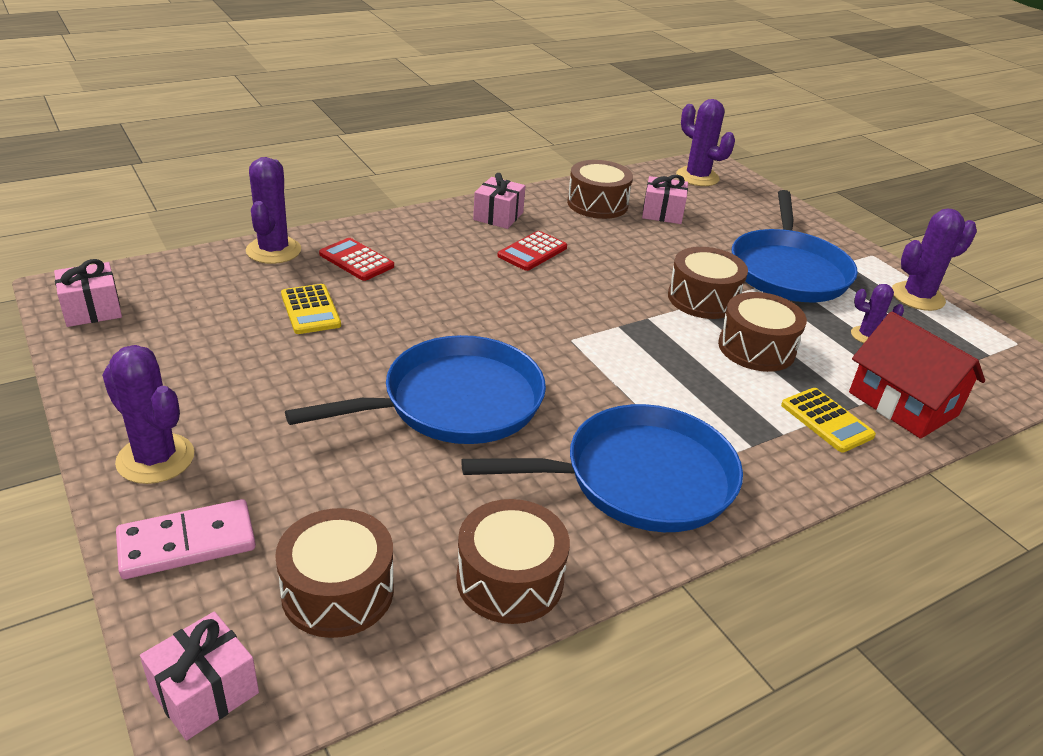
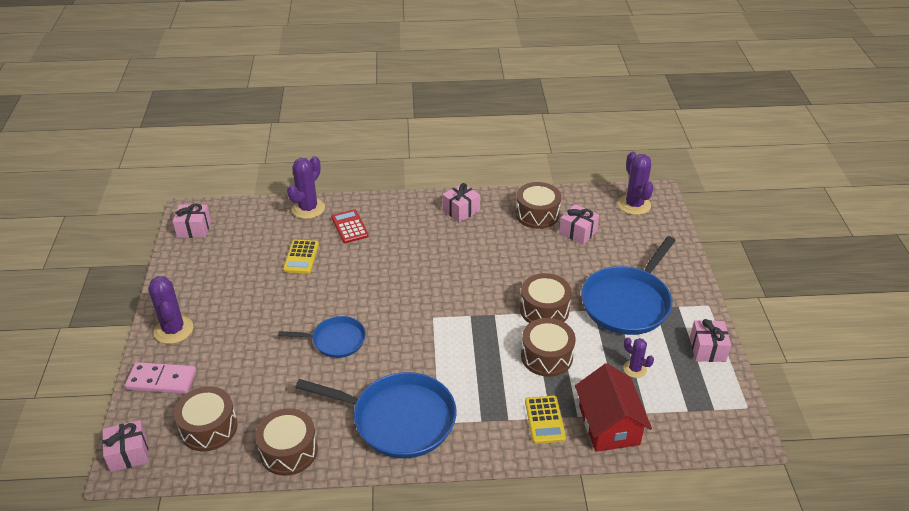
camera: 30 degrees right, 5 degrees up
blue pan [285,335,546,444] -> blue pan [278,316,366,358], size x0.57
red calculator [497,231,567,271] -> none
purple cactus [892,209,977,311] -> pink gift [690,319,731,362]

